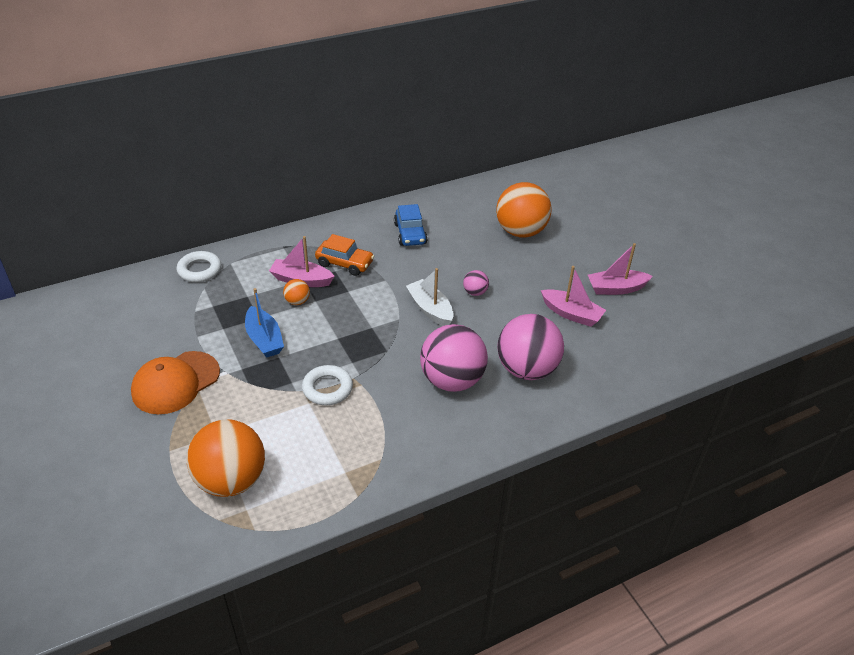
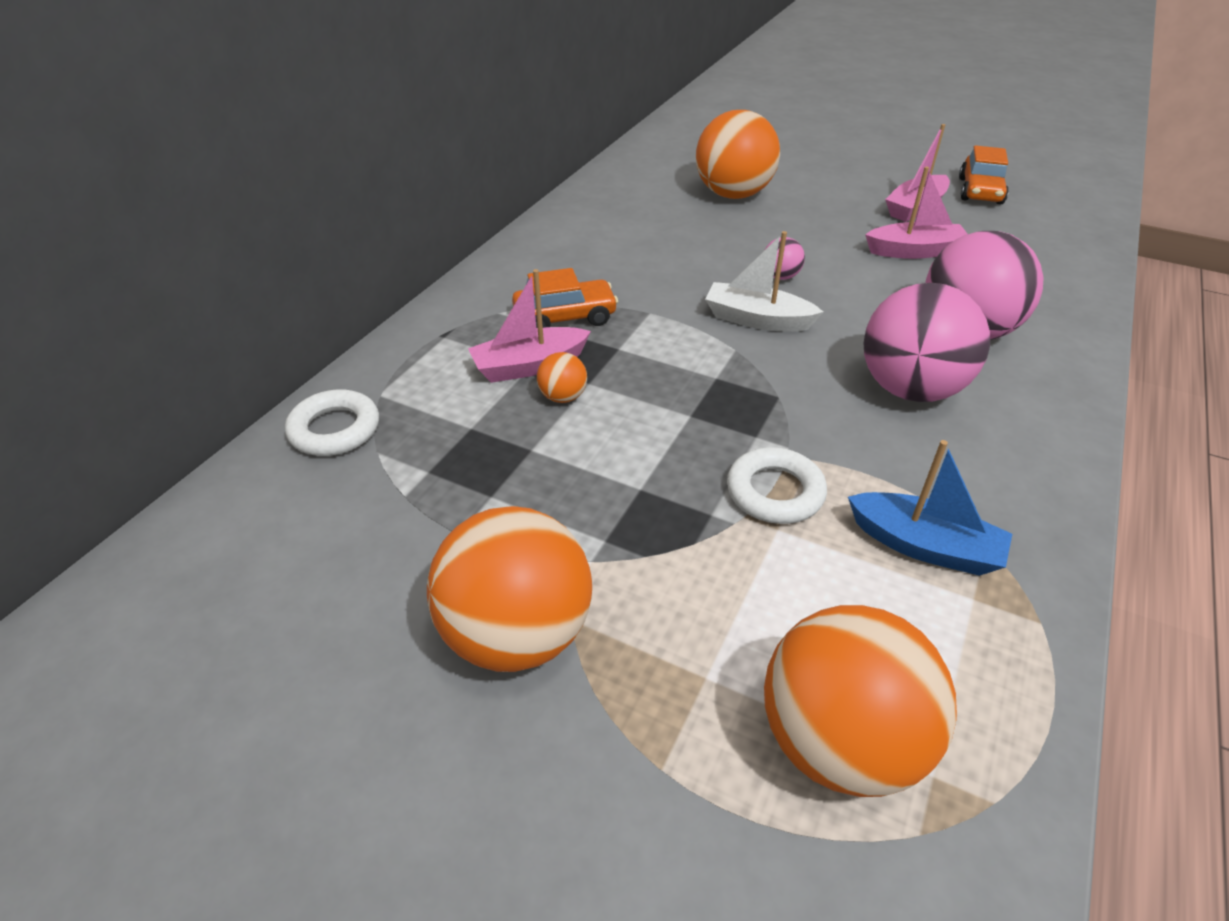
camera: 35 degrees left, 0 degrees up
orange cap [131,351,220,414] -> orange ball [427,506,592,672]
blue boat [245,288,284,358] -> blue boat moved to [848,440,1012,576]
blue car [394,204,428,246] -> none
none -> orange car [959,145,1009,205]

